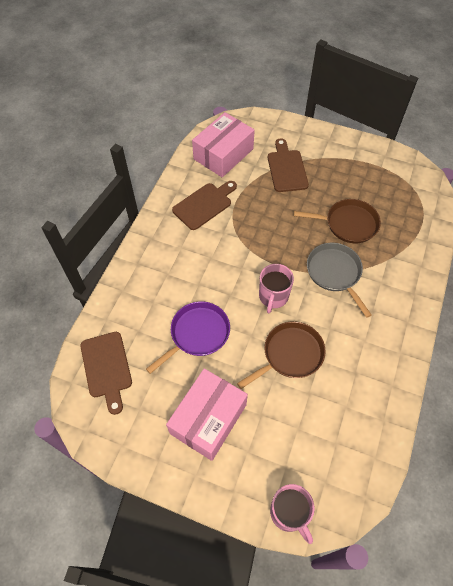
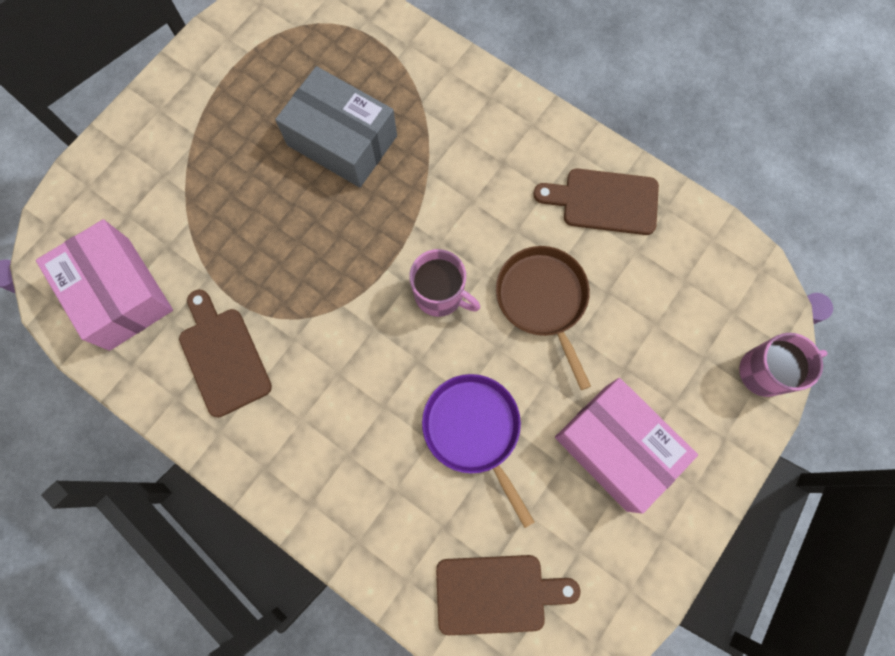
camera: 75 degrees left, 15 degrees up
brown cutting board [268,138,309,192] -> brown cutting board moved to [533,168,659,235]
brown pan [294,199,381,243] -> grey box [275,66,397,188]
grey pan [307,243,372,318] -> none

